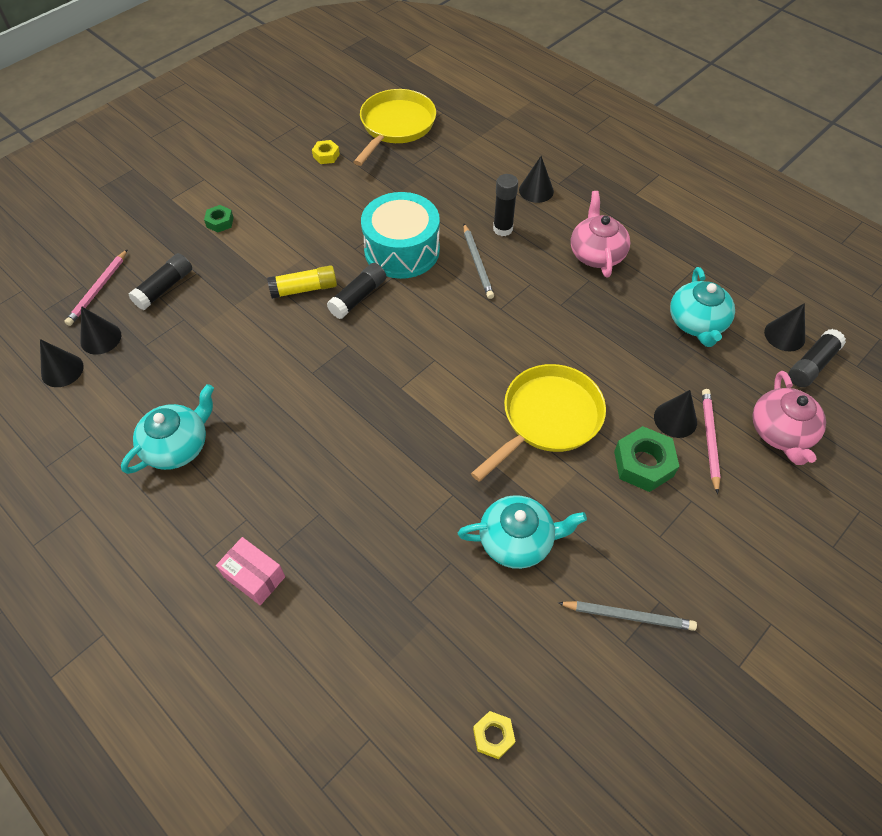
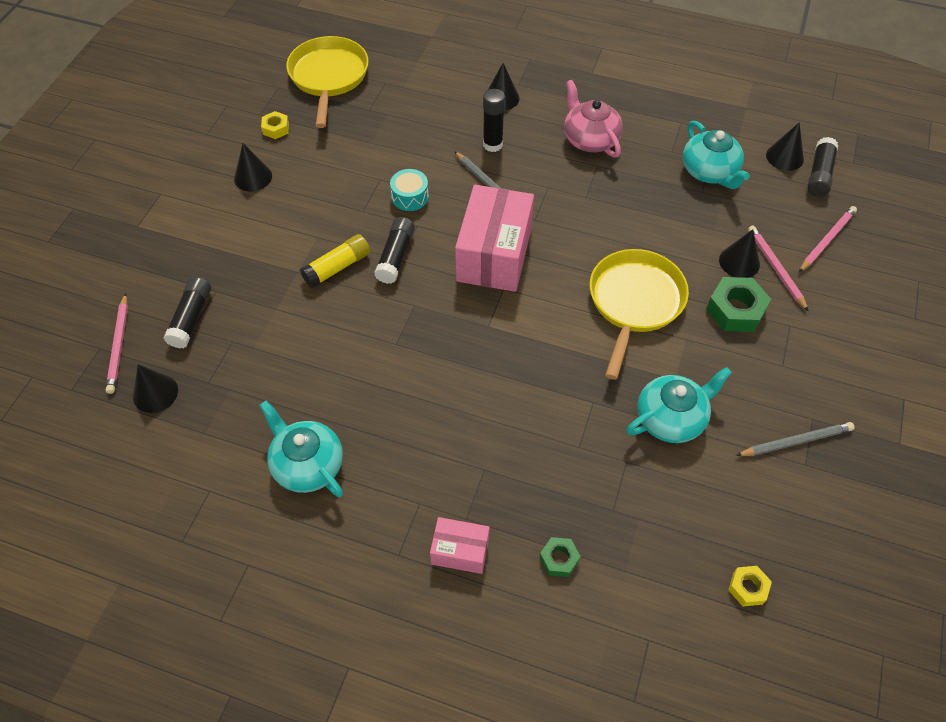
camera: 25 degrees left, 0 degrees up
black cone [40,339,84,387] -> black cone moved to [234,143,272,191]
turquoise teapot [121,384,214,474] -> turquoise teapot turned 60 degrees counterclockwise [259,400,343,497]
green nut [204,205,234,233] -> green nut moved to [539,537,581,577]
turquoise drum [361,192,440,279] -> turquoise drum [390,169,429,211], size x0.47
pink teapot [753,371,826,465] -> pink pencil [799,206,857,272]
none -> pink box [455,185,534,292]

